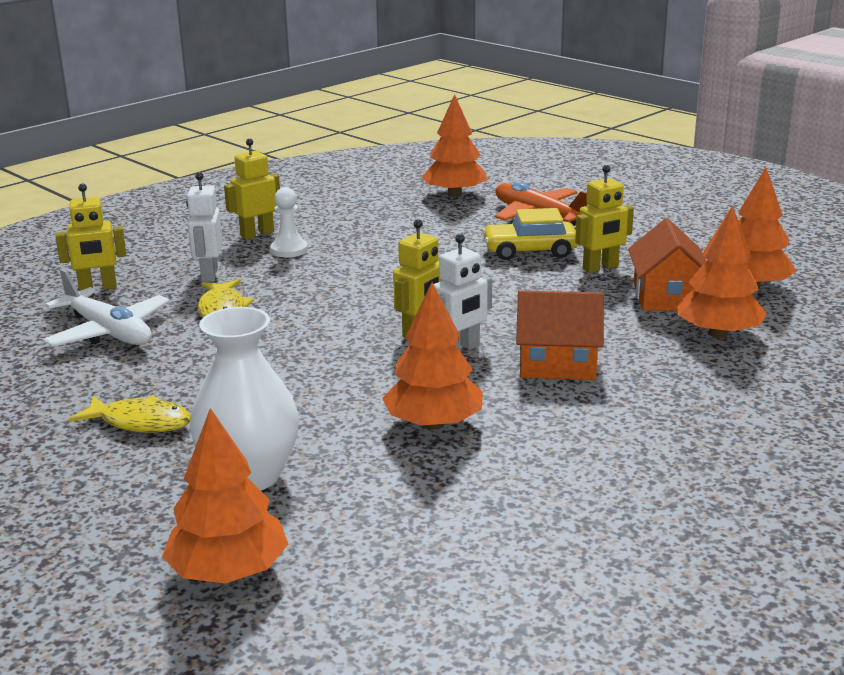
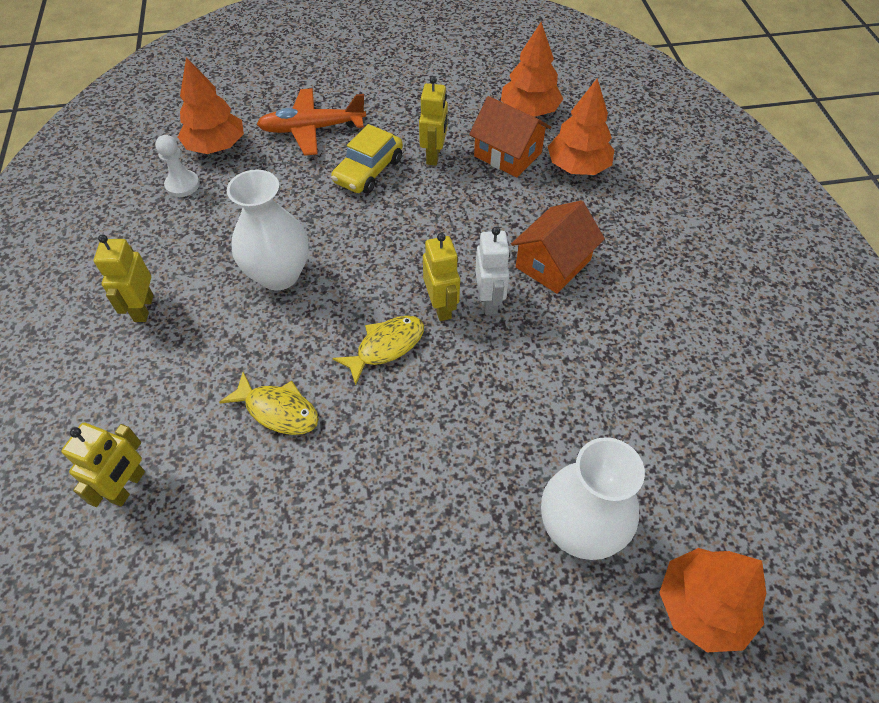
camera: 55 degrees left, 30 degrees up
white plane [42,269,170,347] -> none
yellow fish [68,395,191,433] -> yellow fish moved to [333,315,424,385]
white robot [186,172,223,282] -> none
white pawn [270,187,308,257] -> white pawn moved to [155,135,200,197]
orange tree [382,282,483,430] -> none
none -> white vase [227,169,309,290]

